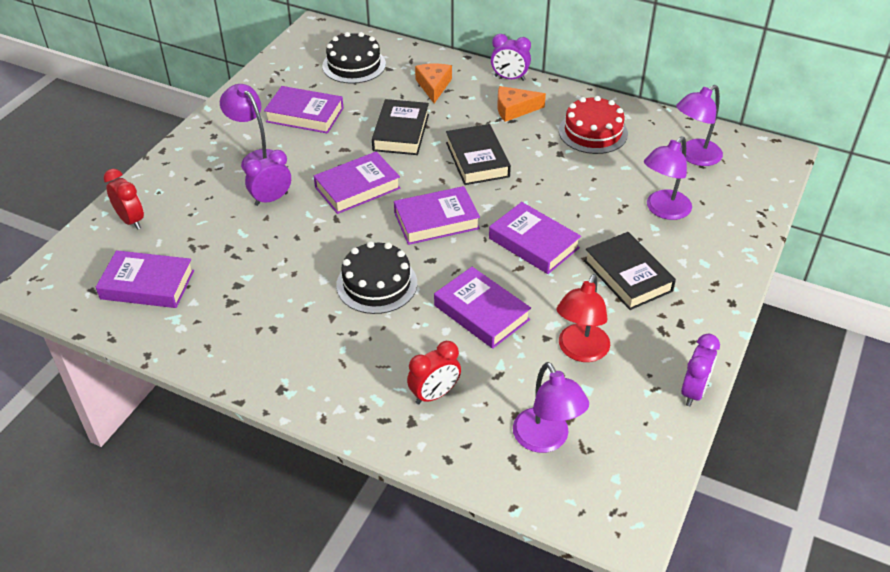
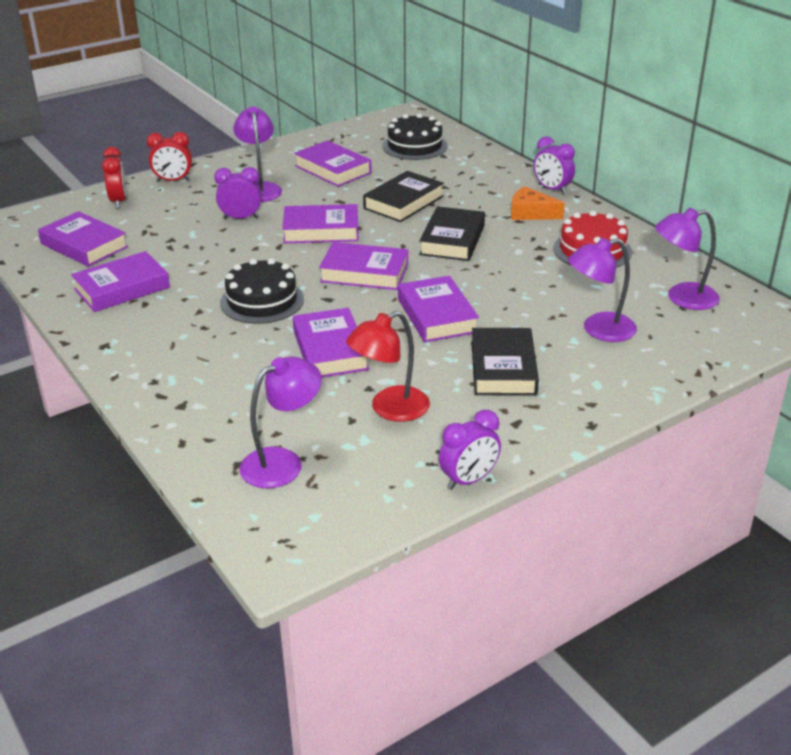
camera: 30 degrees right, 10 degrees down
red clock [407,341,461,405] -> red clock moved to [147,132,192,182]
orange cheese [415,64,452,103] -> none
purple lamp [513,362,589,453] -> purple lamp turned 135 degrees counterclockwise [239,357,322,488]
none -> purple book [71,251,170,312]

